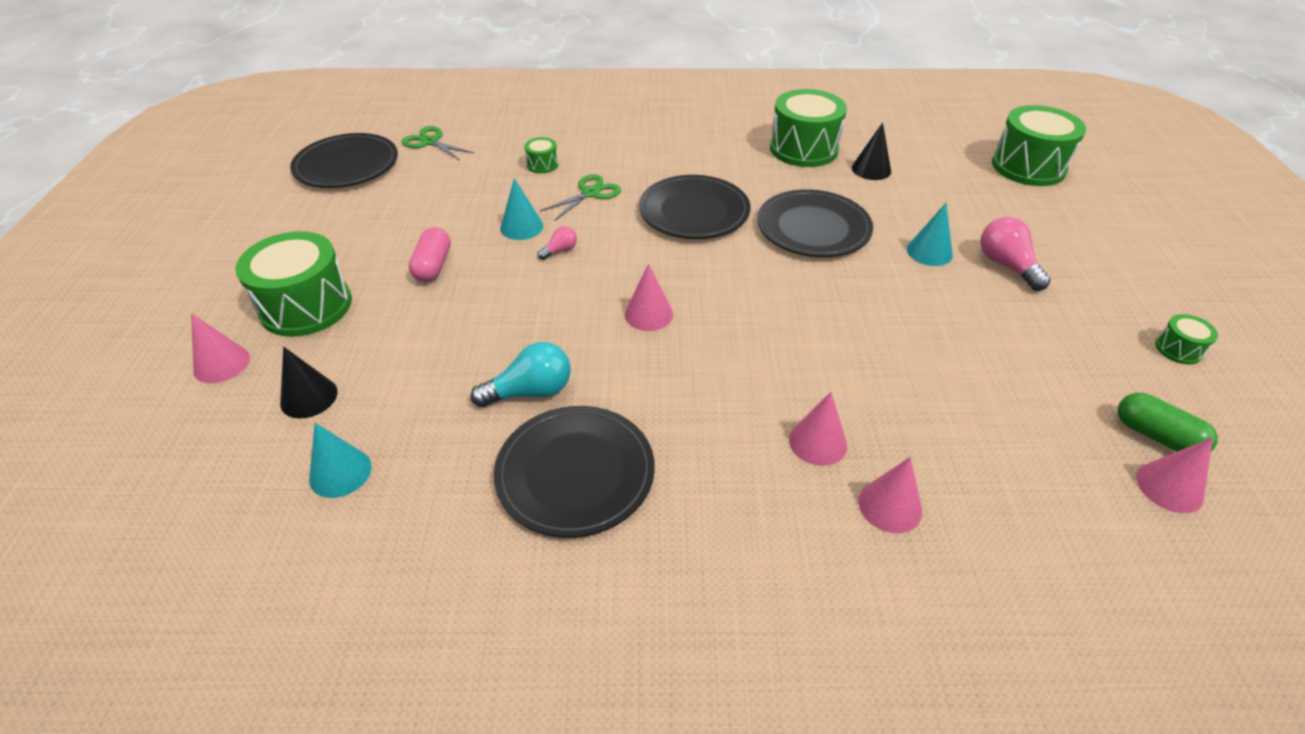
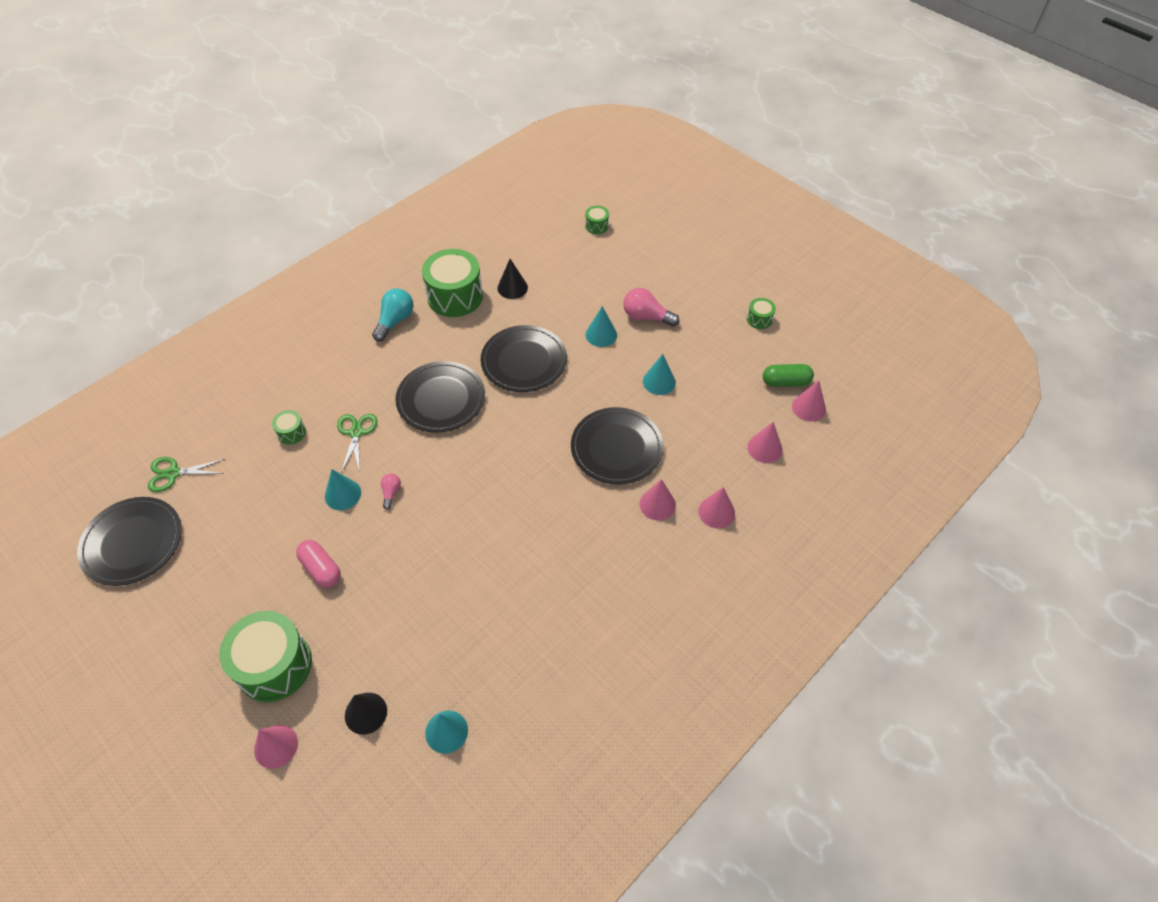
camera: 45 degrees left, 10 degrees up
turquoise light bulb [471,342,570,407] -> turquoise light bulb moved to [372,288,413,342]
black plate [494,406,655,538] -> black plate moved to [571,407,664,484]
pink cone [624,264,673,331] -> pink cone moved to [747,422,782,463]
green drum [992,105,1086,186] -> green drum [585,206,609,234], size x0.45
none -> turquoise cone [643,354,676,395]

